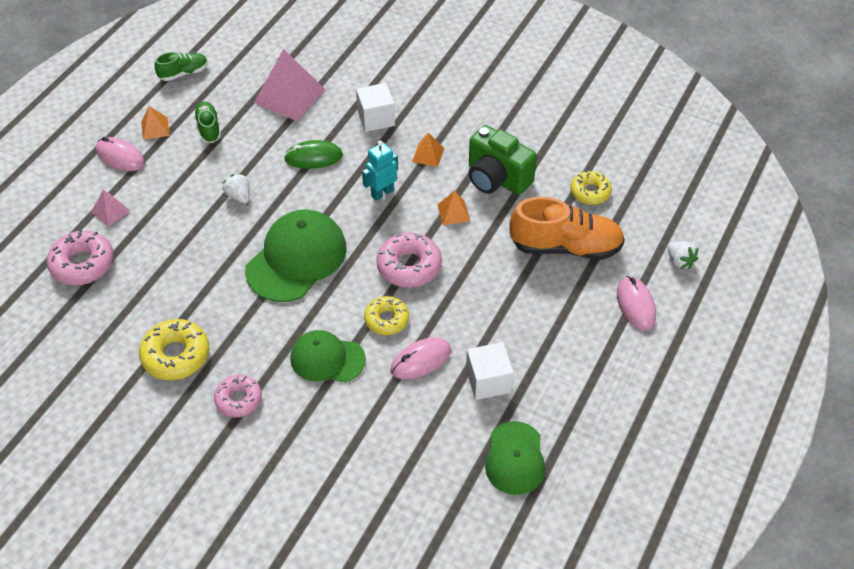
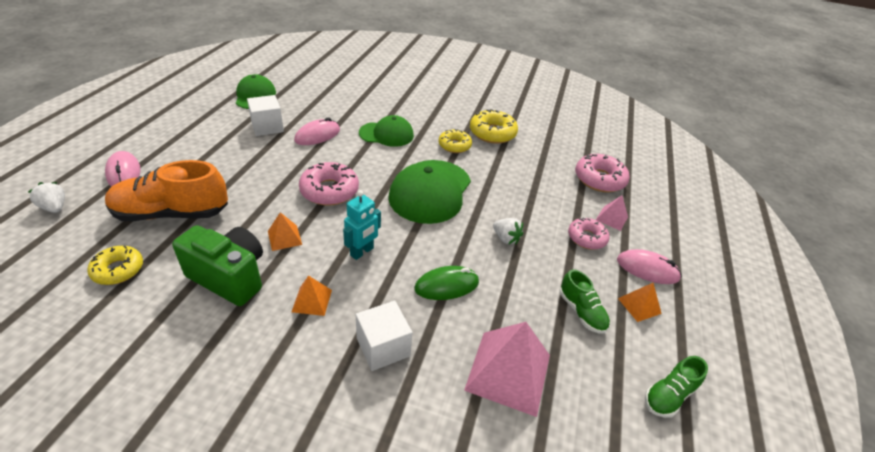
camera: 165 degrees right, 10 degrees down
pink donut [214,375,262,418] -> pink donut moved to [568,218,609,250]
yellow donut [364,296,409,335] -> yellow donut moved to [439,129,472,153]

